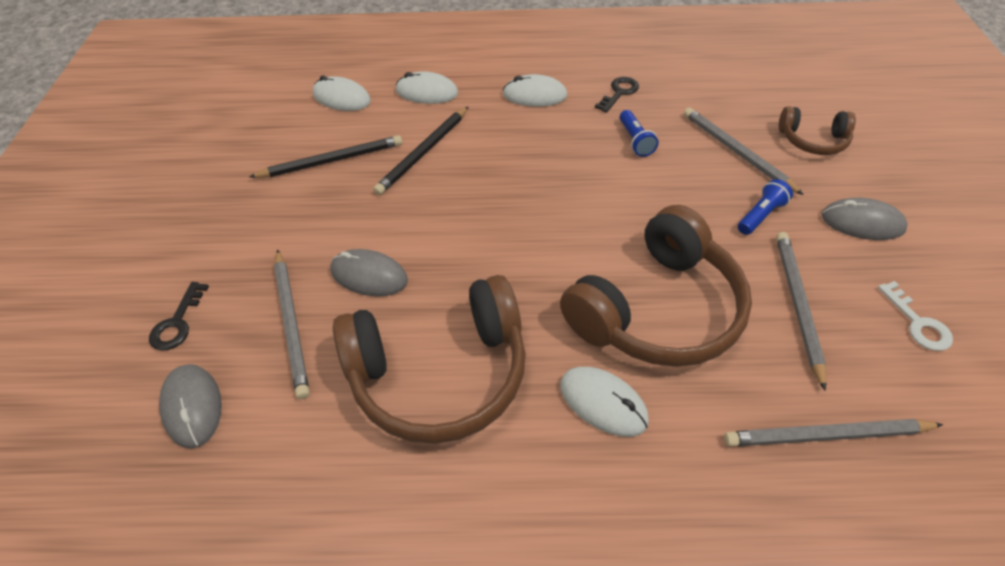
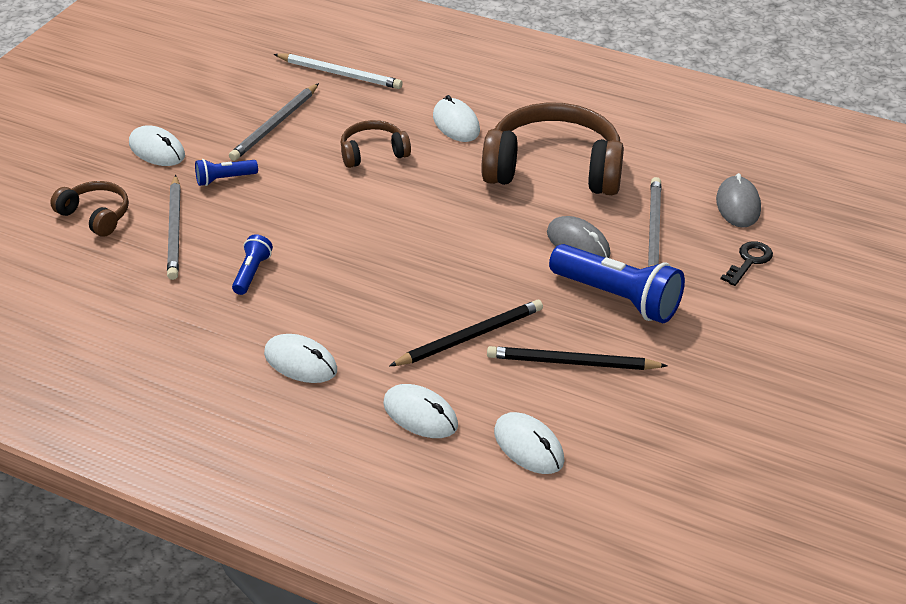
camera: 155 degrees left, 10 degrees down
brown headphones [560,205,752,367] -> brown headphones [341,120,411,168], size x0.50
black key [595,77,639,113] -> none
grey pencil [724,419,943,447] -> white pencil [274,54,402,89]
grey mouse [822,198,908,240] -> white mouse [129,125,185,166]
white key [878,281,953,351] -> none
none -> blue flashlight [549,244,685,323]

